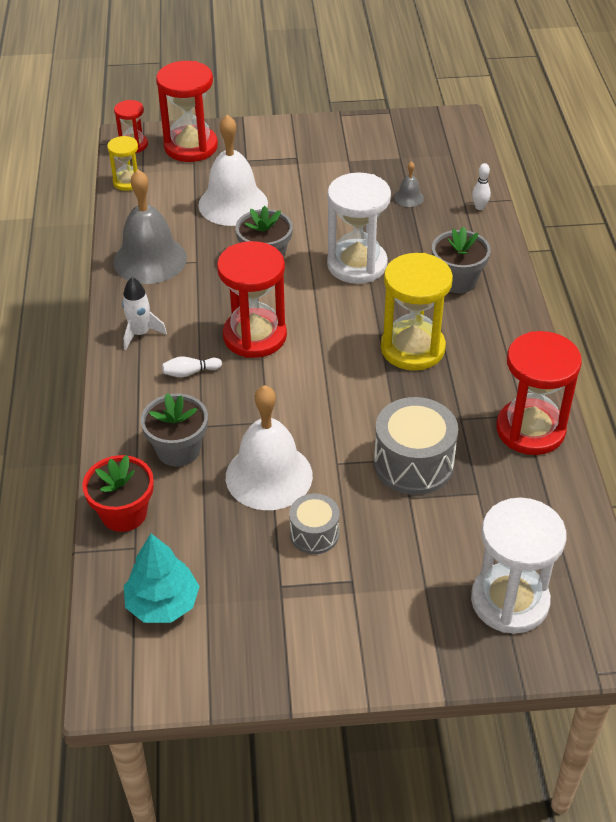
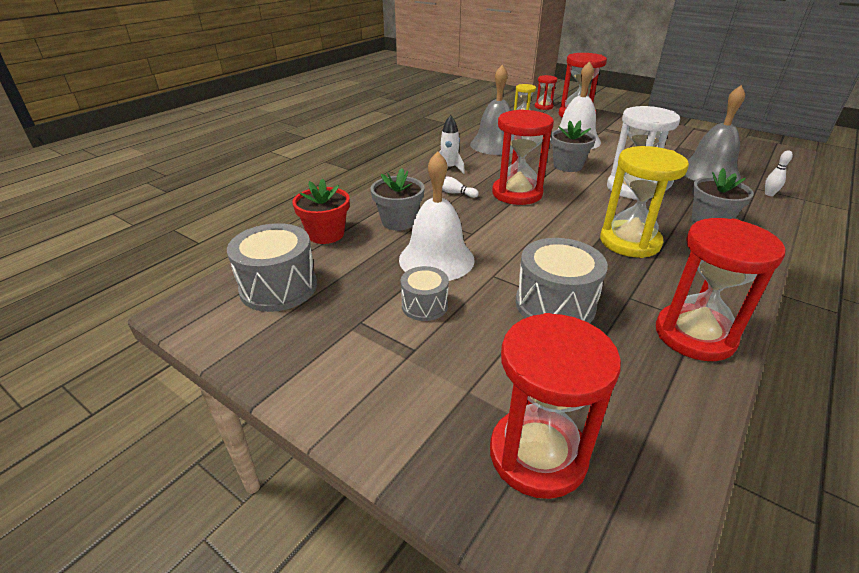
camera: 40 degrees right, 10 degrees down
turquoise tree [124,534,200,623] -> grey drum [227,223,317,312]
grey bell [394,161,424,207] -> grey bell [684,85,745,181], size x2.34
white hourglass [471,498,566,634] -> red hourglass [490,313,621,499]

